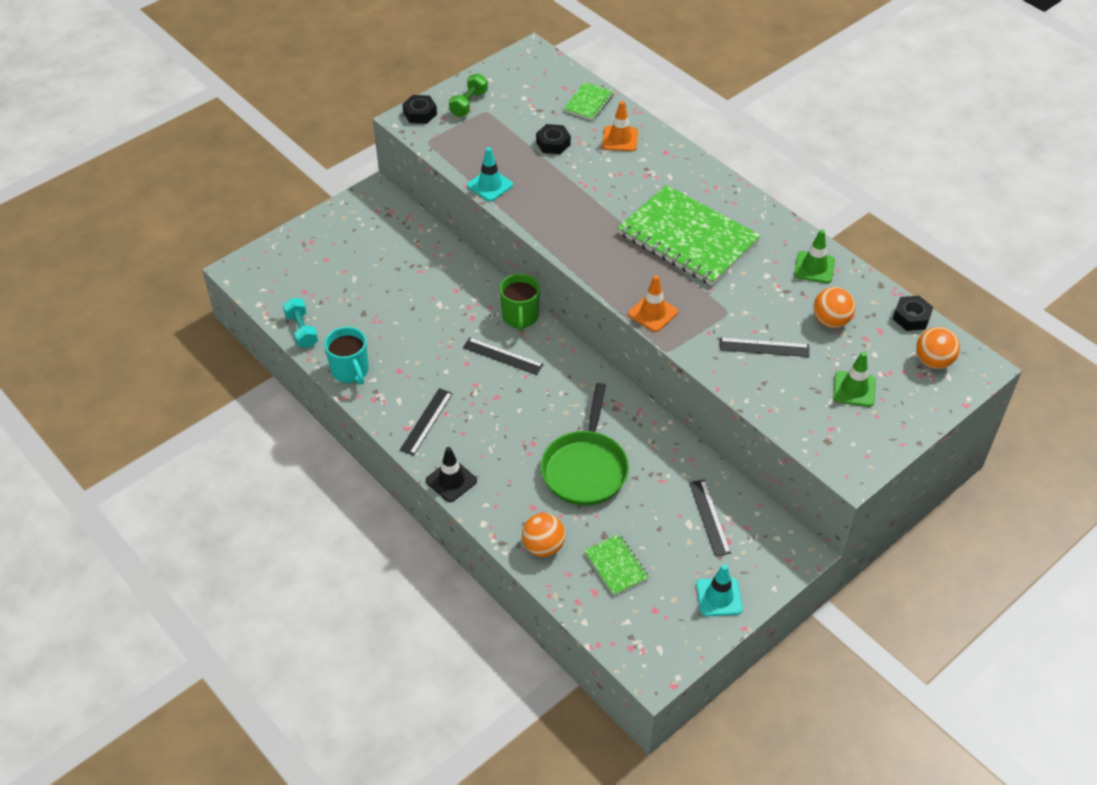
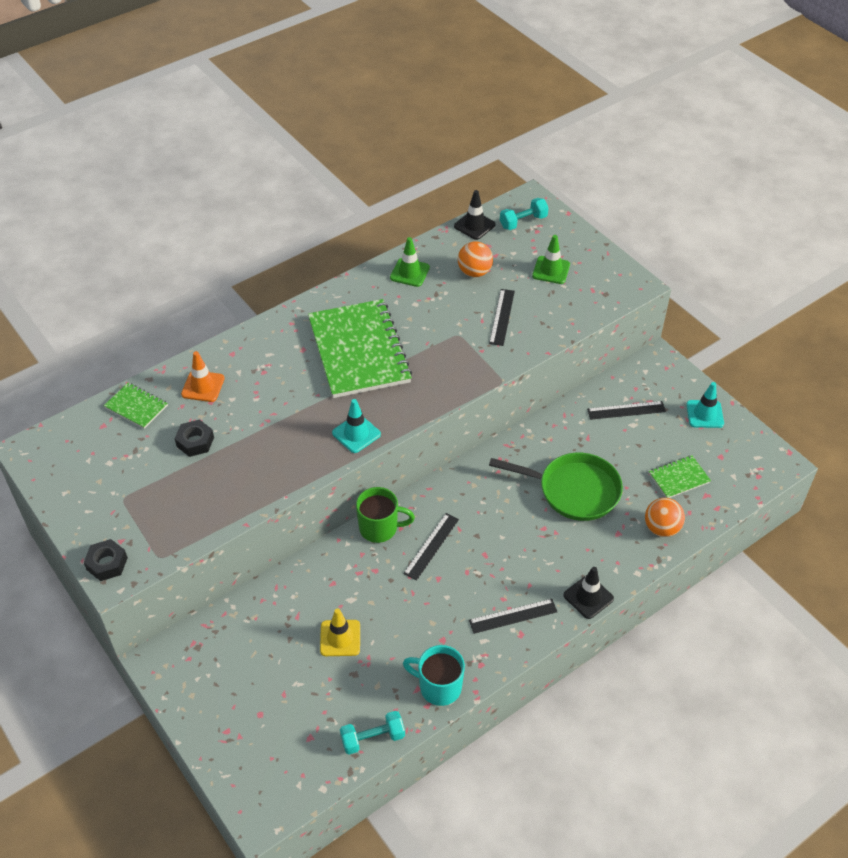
camera: 85 degrees left, 0 degrees up
turquoise mug [324,327,369,385] -> turquoise mug turned 135 degrees counterclockwise [403,645,465,706]
black ruler [400,388,453,456] -> black ruler turned 45 degrees counterclockwise [469,599,558,634]
green dumbbell [449,73,488,117] -> none
turquoise traffic cone [467,147,513,201] -> turquoise traffic cone moved to [332,399,381,453]
green notebook [618,185,761,286] -> green notebook turned 60 degrees counterclockwise [308,299,412,398]
orange traffic cone [628,275,678,332] -> none
black nut [893,296,933,331] -> black traffic cone [454,190,496,240]
orange ball [916,327,960,369] -> turquoise dumbbell [500,198,549,230]
none -> yellow traffic cone [320,608,360,656]

